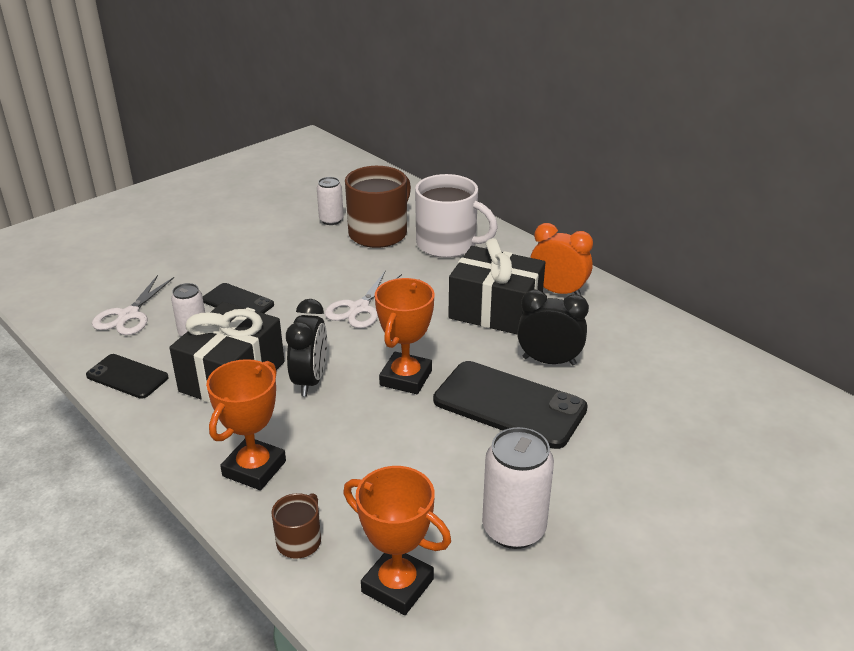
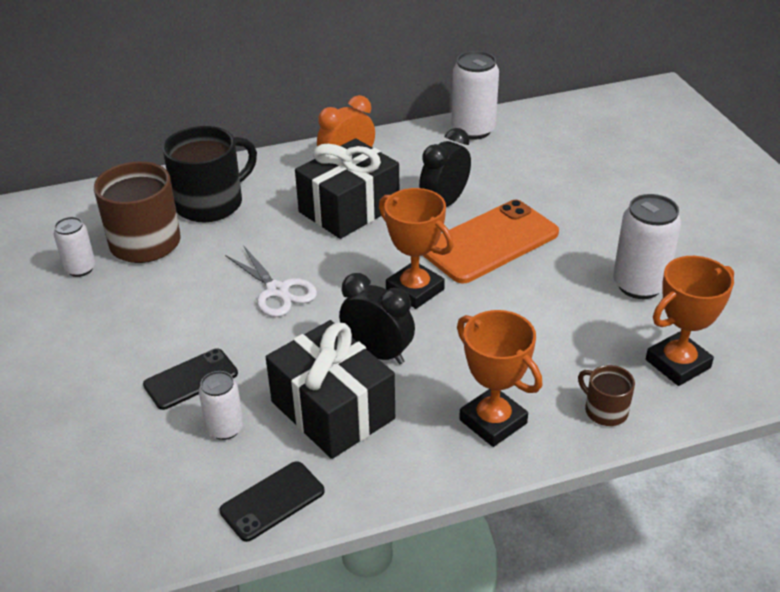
camera: 65 degrees left, 5 degrees up
white scissors [92,275,174,335] -> none
white mug [415,174,498,258] -> black mug [163,126,257,222]
black phone [433,361,588,449] -> orange phone [422,200,559,283]
none -> white can [452,51,499,140]

